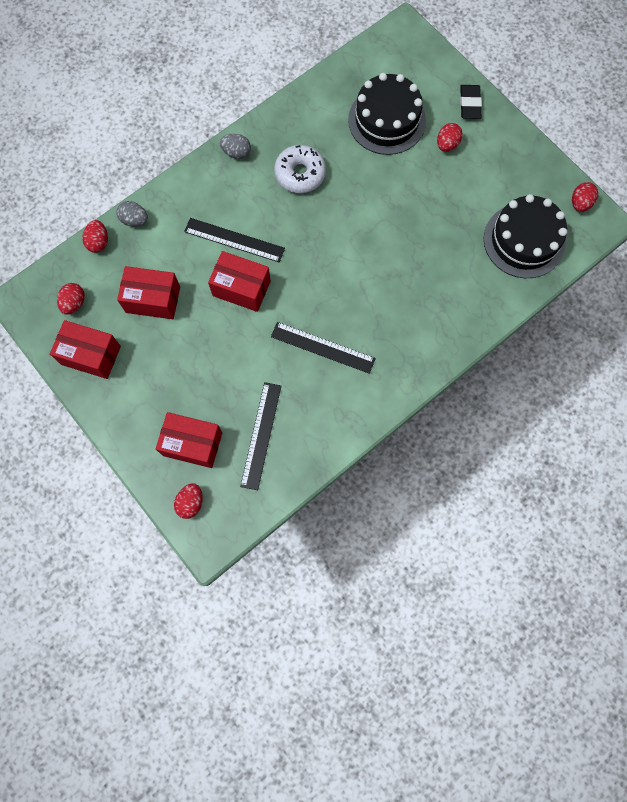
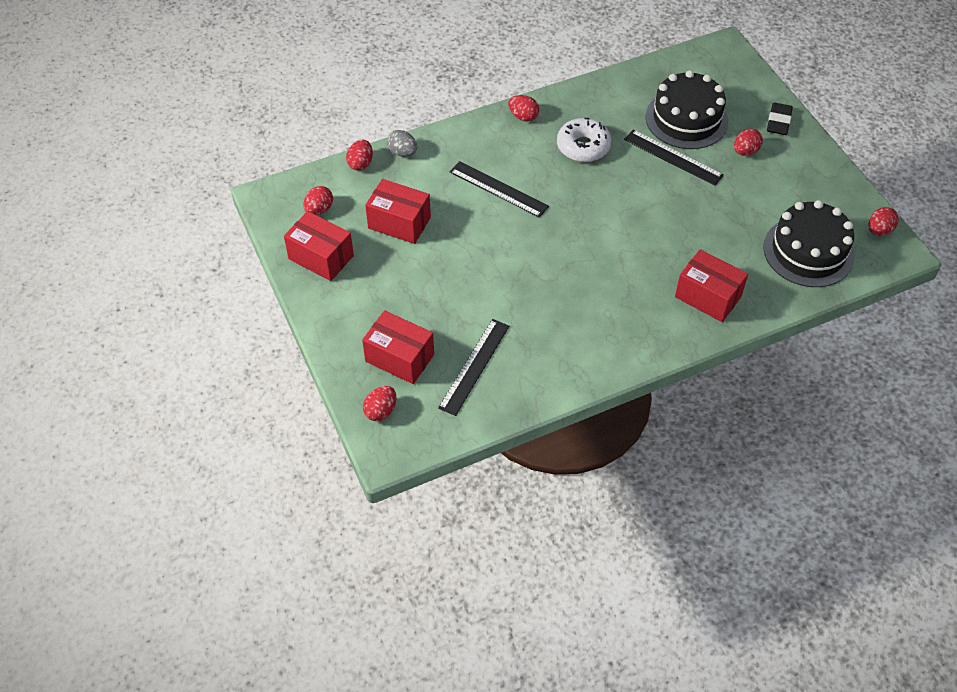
camera: 15 degrees right, 20 degrees down
red box [208,251,271,312] -> red box moved to [675,249,748,322]
grey egg [220,133,251,159] -> red egg [508,95,539,122]
black ruler [271,322,376,374] -> black ruler moved to [624,130,724,186]

